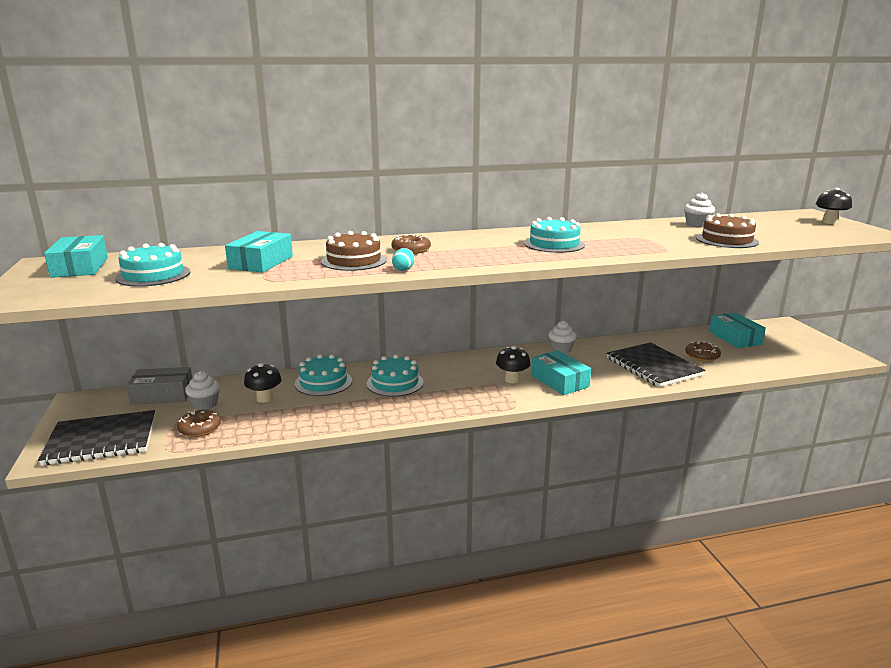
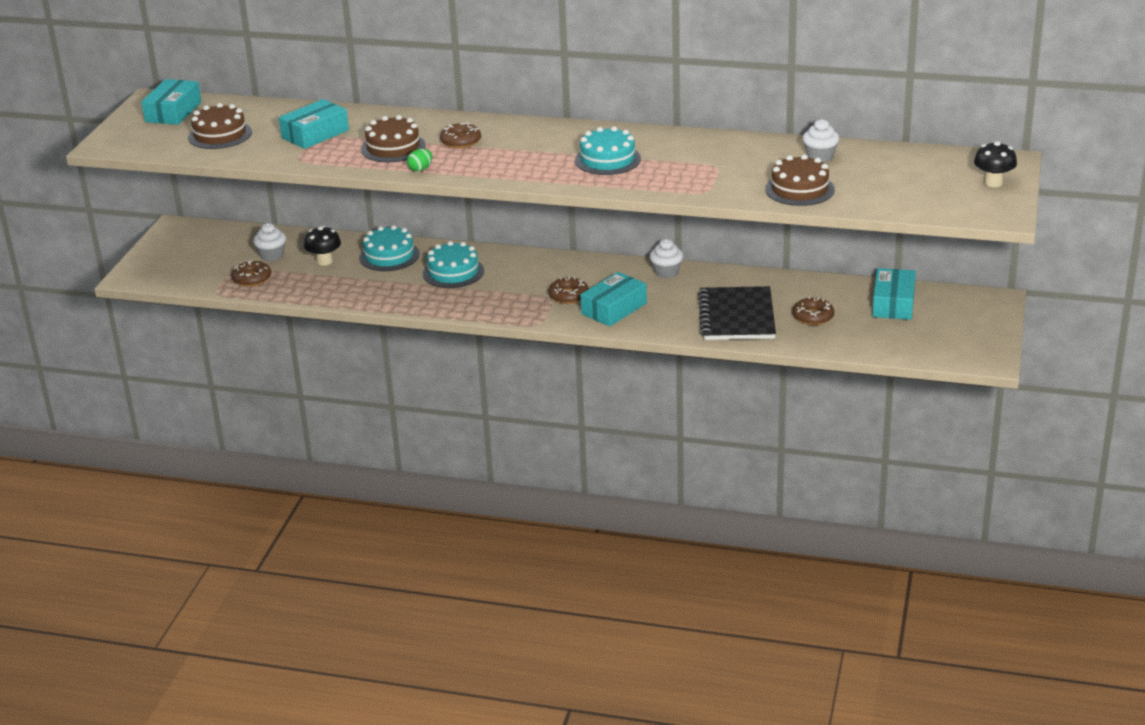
camera: 30 degrees right, 10 degrees up
black notebook [38,410,155,465] -> none
turquoise cake [115,243,190,287] -> brown cake [188,103,252,149]
grey box [126,367,192,405] -> none
turquoise egg [392,248,415,271] -> green egg [407,149,432,172]
black mushroom [496,346,530,383] -> brown donut [549,277,589,304]
turquoise box [531,350,591,395] -> turquoise box turned 45 degrees clockwise [580,272,647,326]

